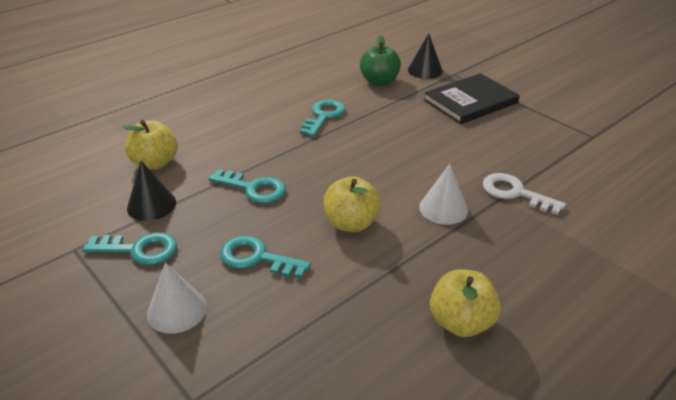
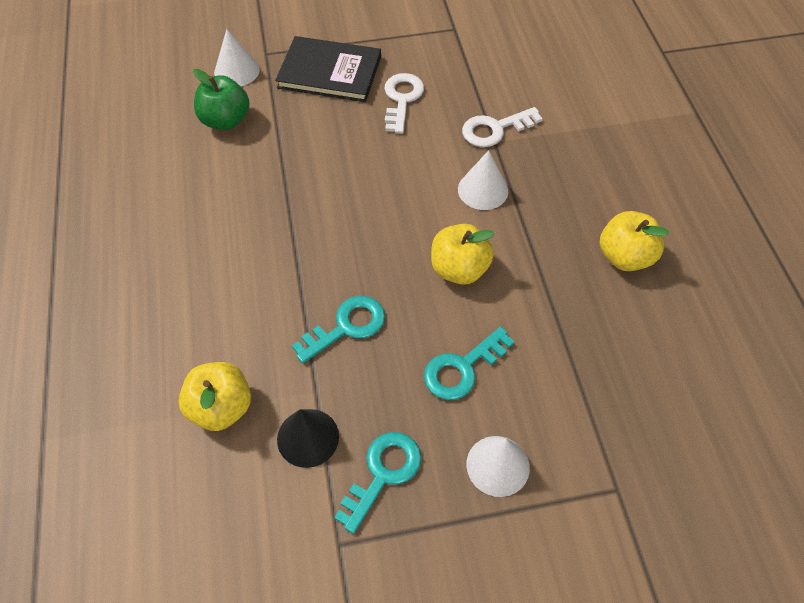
camera: 60 degrees left, 20 degrees up
turquoise key [300,100,345,137] -> none
black cone [408,33,443,79] -> white cone [214,29,260,86]
black book [424,73,520,124] -> black book turned 75 degrees counterclockwise [275,36,381,102]
none -> white key [384,73,424,134]

